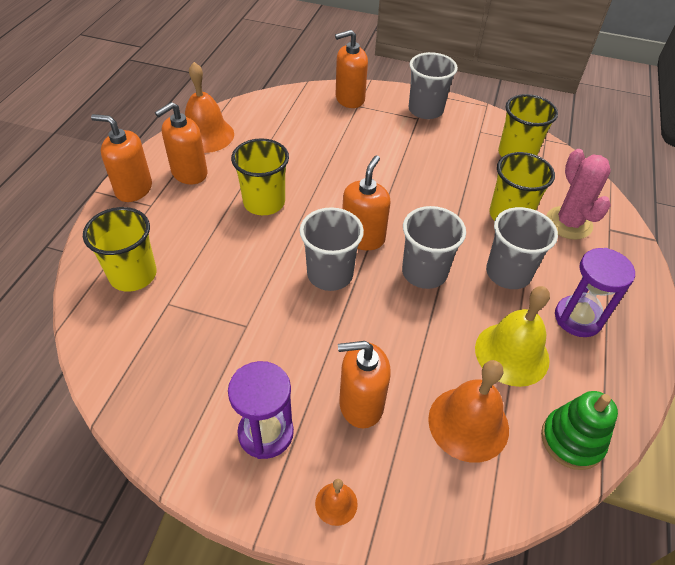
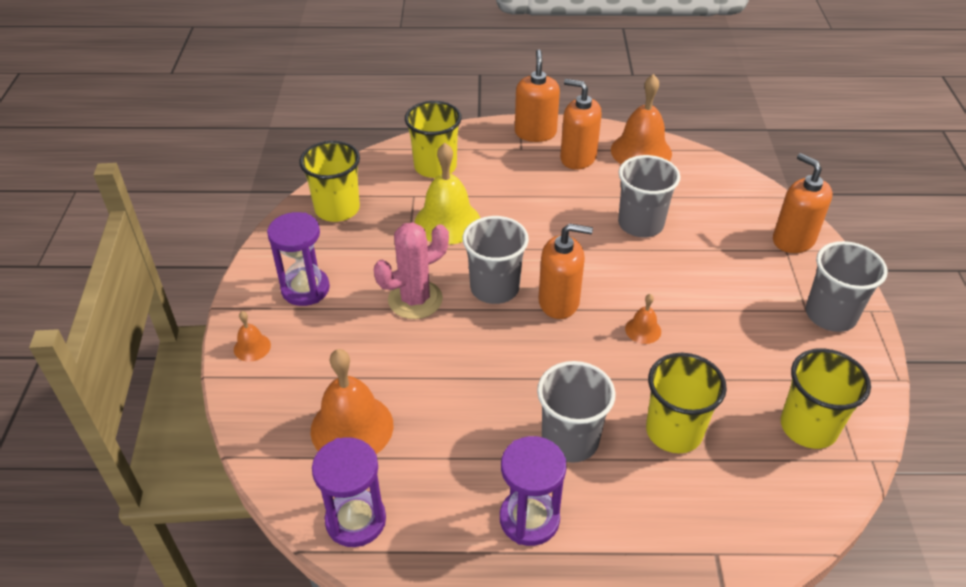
camera: 75 degrees right, 5 degrees down
yellow cup [231,138,289,215] -> yellow cup moved to [299,141,360,222]
orange soap dispenser [338,341,391,429] -> none
grey cup [402,206,466,289] -> grey cup moved to [618,155,680,237]
yellow bell [475,286,550,387] -> yellow bell moved to [415,143,480,245]
green stacking toy [541,391,618,470] -> purple hourglass [312,437,386,547]
pink cactus [547,149,611,239] -> pink cactus moved to [374,222,449,319]
none -> orange bell [625,294,661,344]

